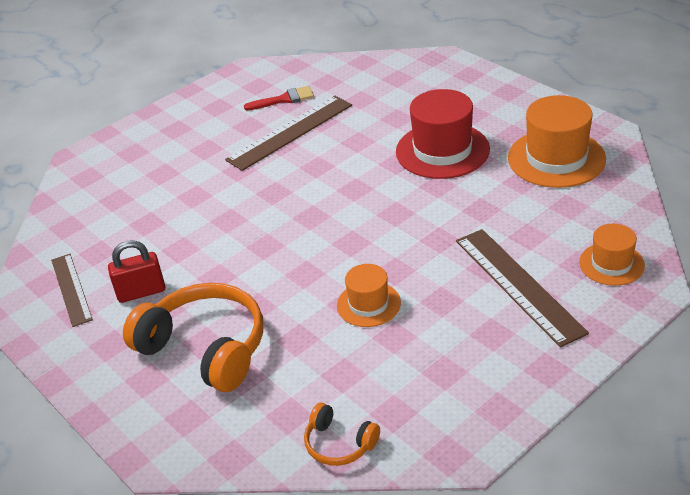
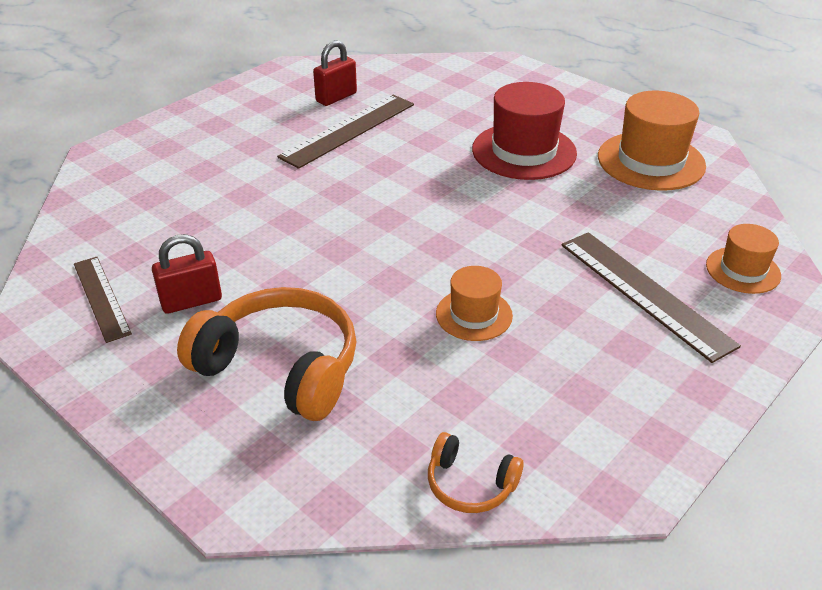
camera: 10 degrees left, 0 degrees up
red brush [244,86,314,110] -> red padlock [313,40,357,106]

